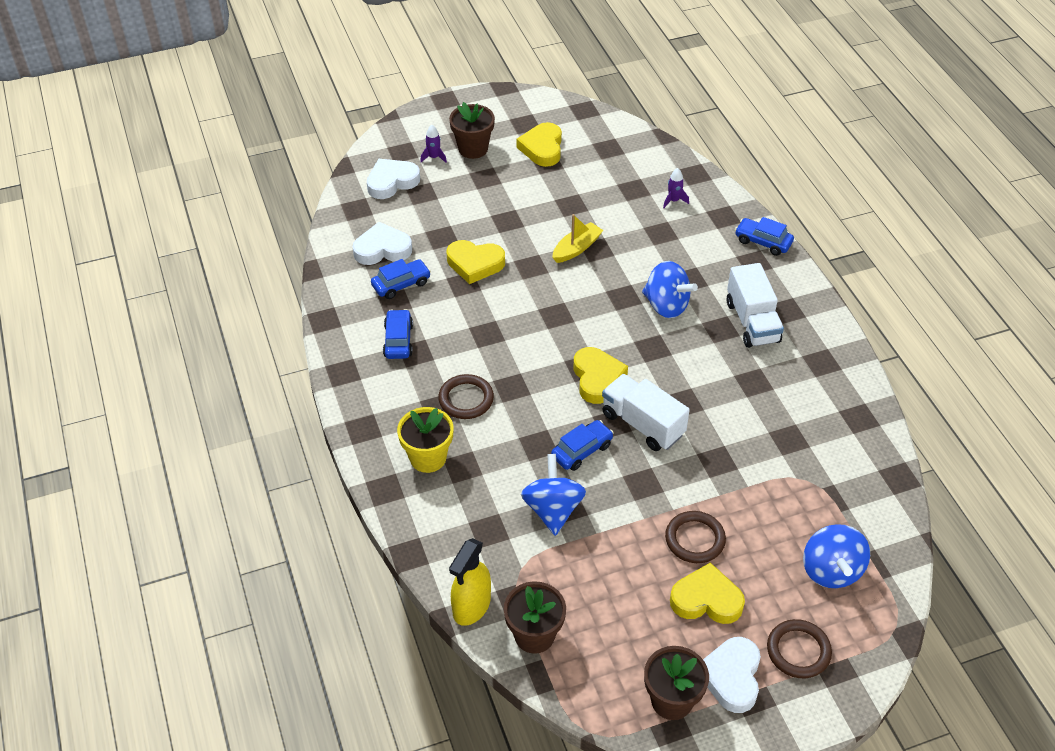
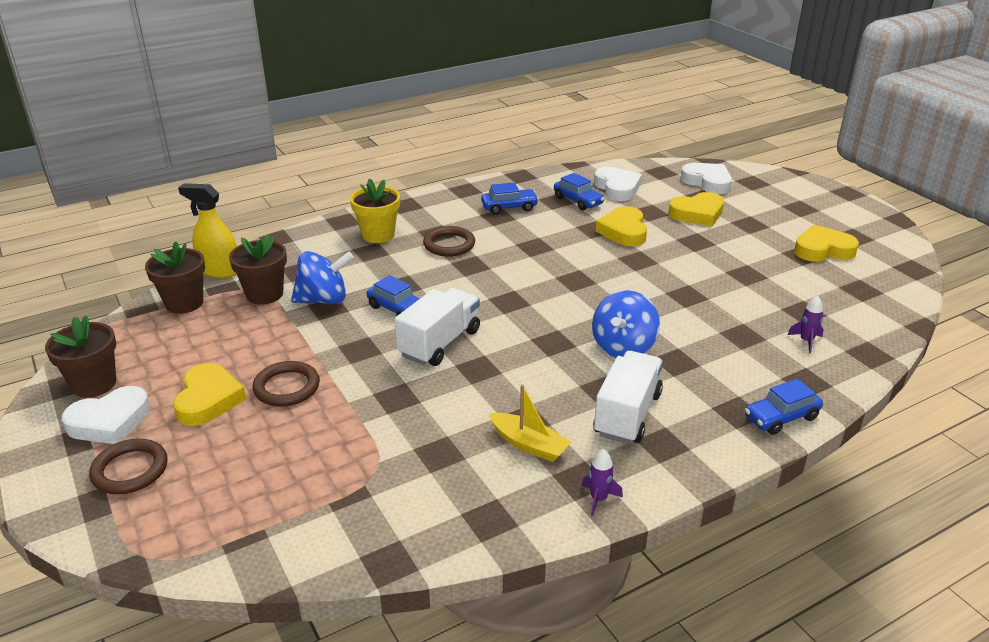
camera: 80 degrees right, 15 degrees down
purple rocket [420,125,447,163] -> purple rocket moved to [581,449,623,517]
brown flower pot [449,102,495,159] -> brown flower pot moved to [229,234,287,305]
yellow boat [552,214,603,263] -> yellow boat moved to [489,384,572,462]
yellow heart [573,347,628,404] -> yellow heart moved to [669,192,724,226]
white heart [703,637,761,713] -> white heart turned 150 degrees clockwise [62,386,151,444]
white truck [727,263,784,348] -> white truck turned 135 degrees clockwise [593,351,663,444]
blue car [735,217,794,256] -> blue car turned 135 degrees counterclockwise [745,379,823,435]
blue spinning top [803,524,870,588] -> none

